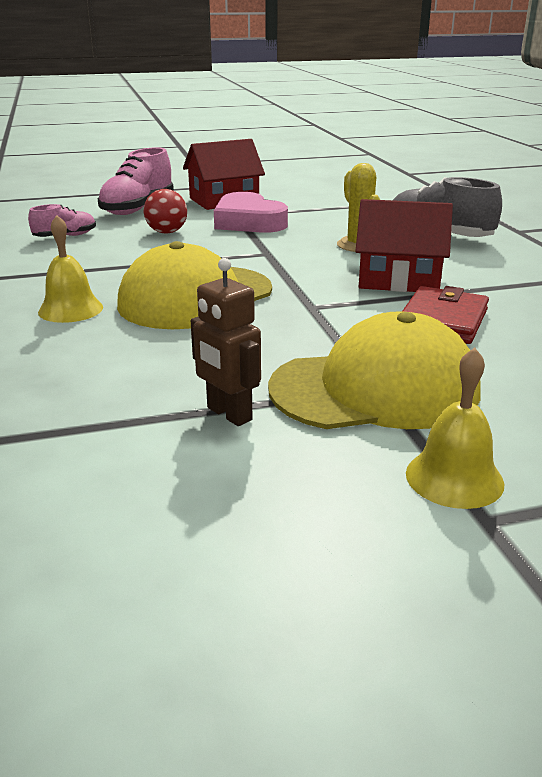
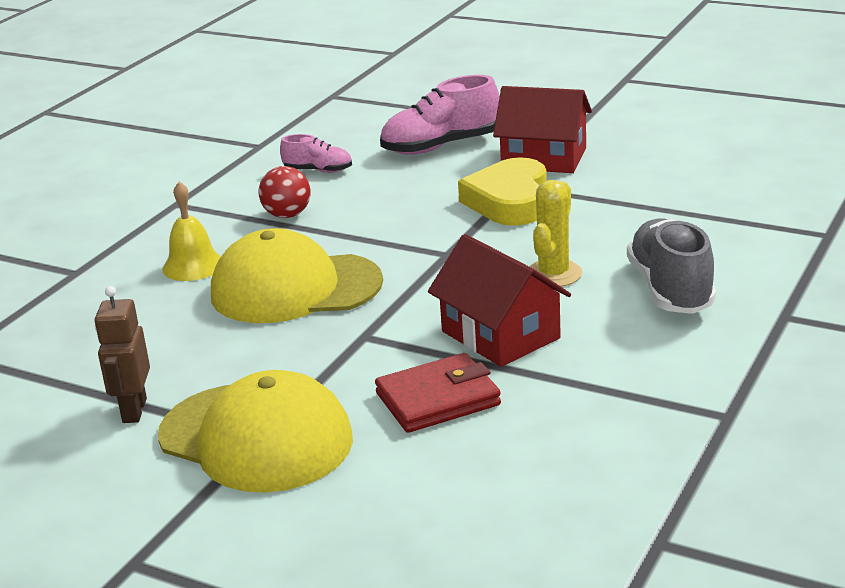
camera: 45 degrees right, 0 degrees up
red ball [144,189,187,234] -> red ball moved to [259,166,310,218]
pink heart [214,192,288,233] -> yellow heart [458,157,547,226]
yellow bell [406,348,504,509] -> none

